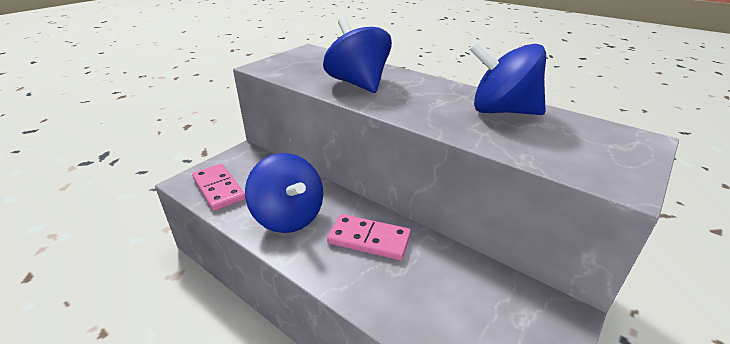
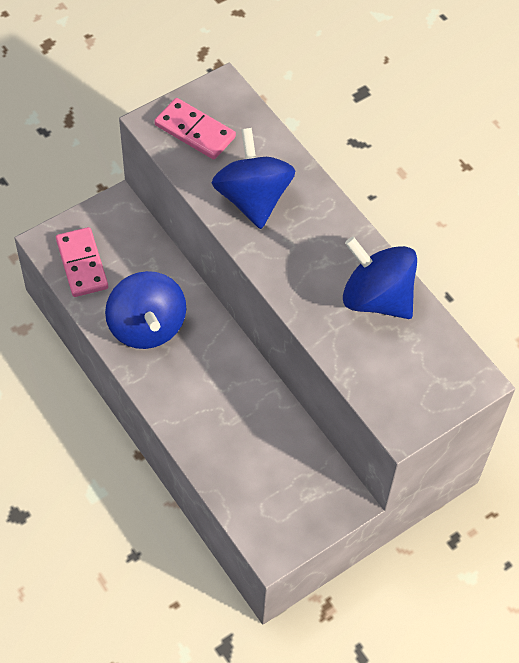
camera: 15 degrees right, 25 degrees up
pink domino [327,214,411,260] -> pink domino moved to [154,98,236,160]

